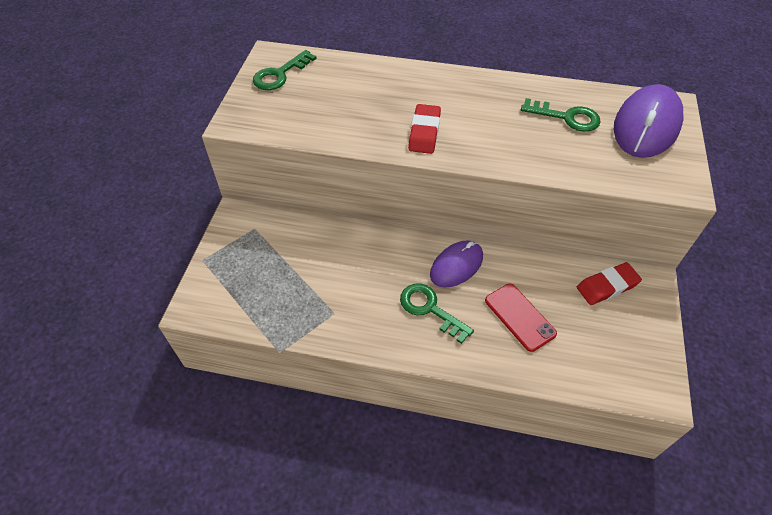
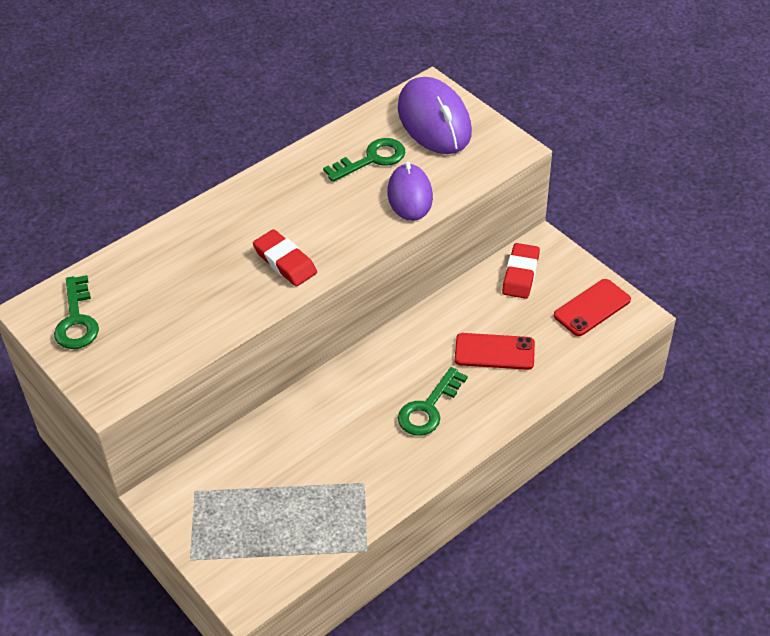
camera: 50 degrees left, 5 degrees down
green key [400,283,474,344] -> green key turned 45 degrees counterclockwise [398,367,468,436]
purple mouse [430,240,483,288] -> purple mouse moved to [387,162,433,221]
none -> red phone [554,279,631,336]

